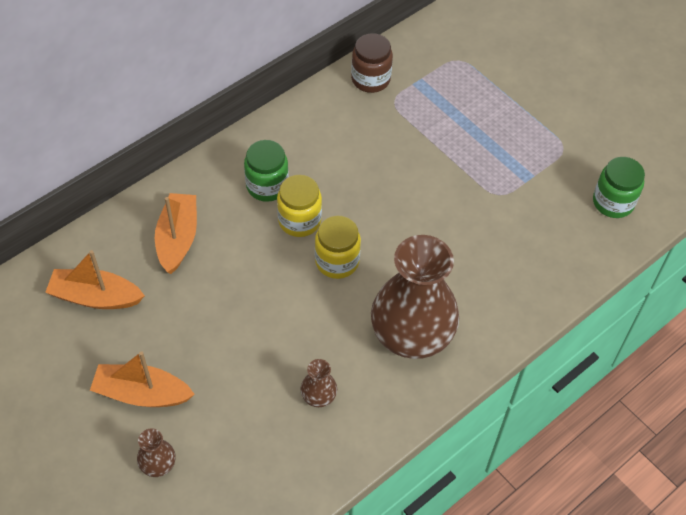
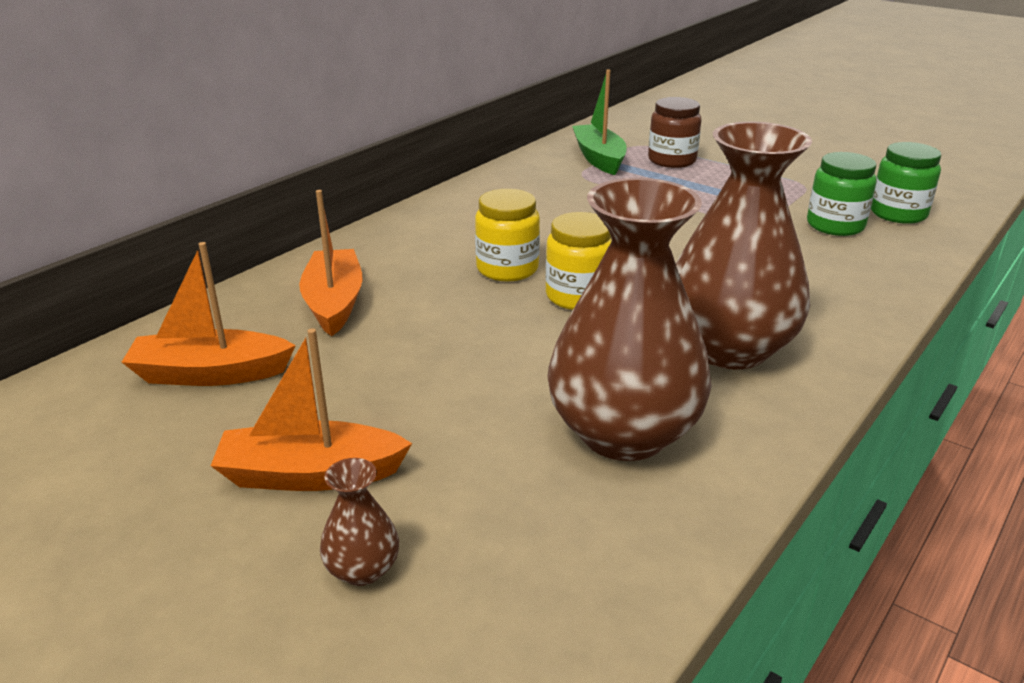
camera: 10 degrees left, 25 degrees down
green jar [244,140,289,202] -> green jar moved to [807,152,877,236]
brown vase [300,359,337,407] -> brown vase [547,178,712,461], size x2.45
brown jar [351,33,393,93] -> brown jar moved to [648,97,702,168]
none -> green boat [572,69,627,175]

